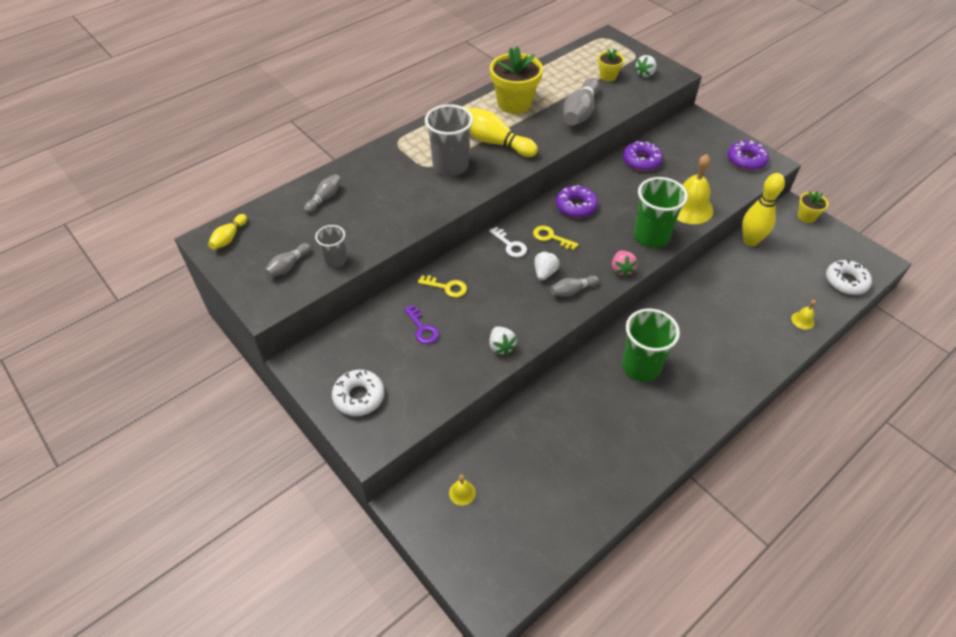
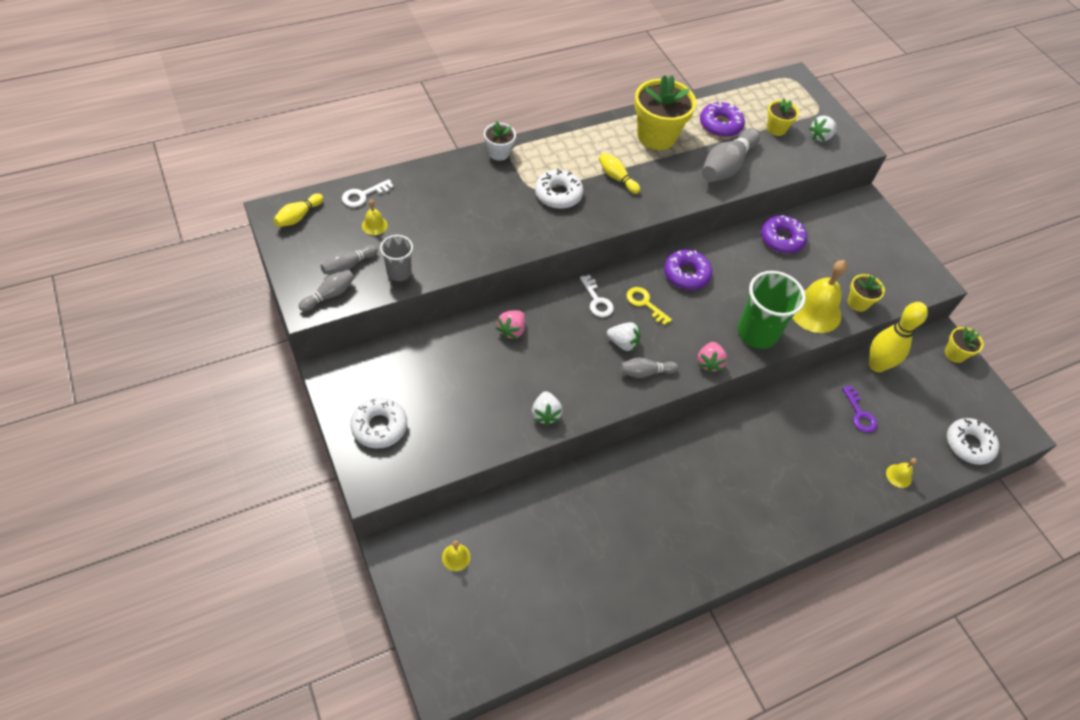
camera: 10 degrees right, 5 degrees up
grey bowling pin [304,174,341,213] -> grey bowling pin moved to [299,270,355,311]
purple key [404,305,439,344] -> purple key moved to [842,386,877,433]
yellow key [418,275,467,298] -> pink strawberry [496,310,525,339]
grey cup [425,104,473,176] -> white donut [535,169,584,209]
yellow bowling pin [466,108,538,157] -> yellow bowling pin [599,153,640,194], size x0.55
white strawberry [534,251,560,280] -> white strawberry turned 75 degrees clockwise [607,322,640,352]
green cup [622,308,680,382] -> none
purple donut [728,140,769,170] -> purple donut moved to [700,102,745,137]
none -> white key [342,179,394,207]
none -> yellow bell [362,199,388,235]
none -> white flower pot [484,121,516,161]
none -> yellow flower pot [847,274,885,312]

